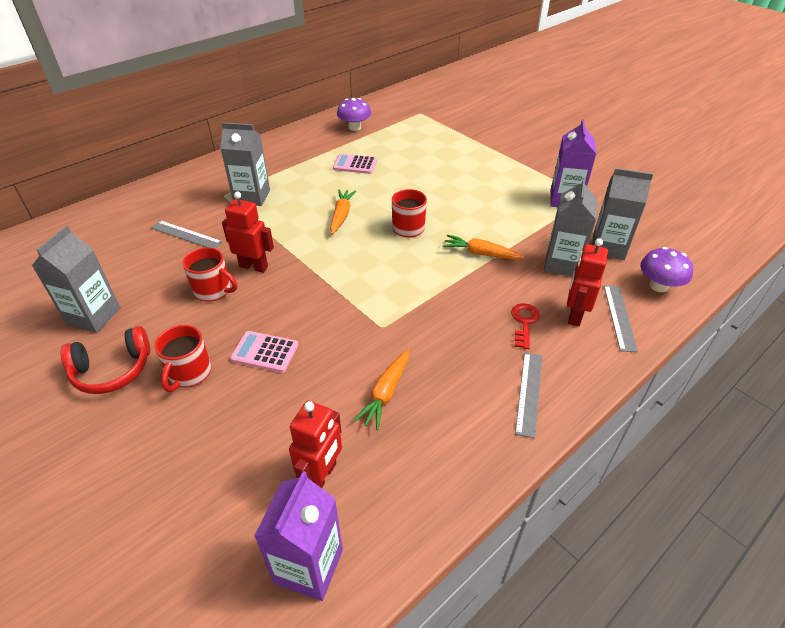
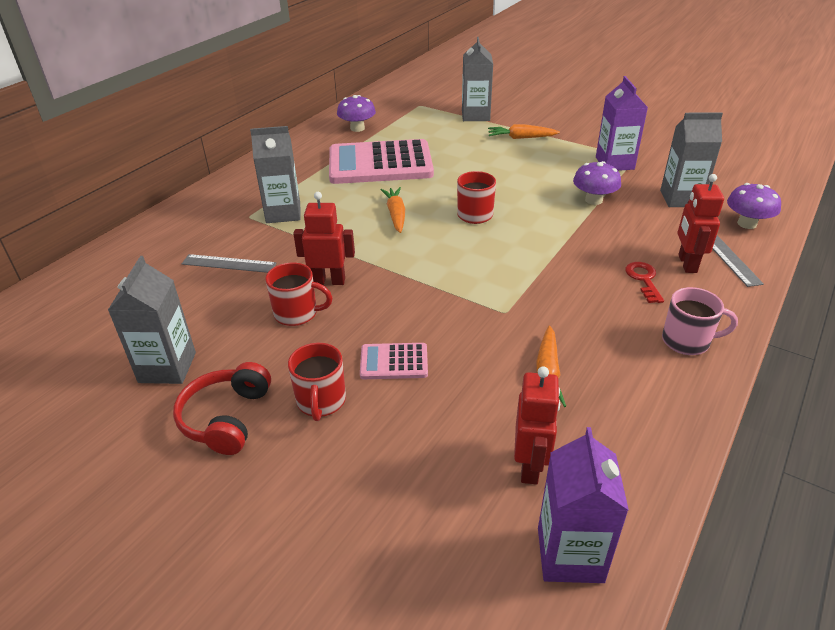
camera: 15 degrees left, 5 degrees down
red headphones [61,326,150,394] -> red headphones turned 135 degrees clockwise [173,362,271,455]
pink calculator [333,154,377,174] -> pink calculator [329,139,434,184], size x2.24
orange carrot [442,235,524,259] -> orange carrot moved to [488,124,560,139]
grey ruler [515,352,542,438] -> pink mug [662,287,738,355]
grey carton [544,177,598,276] -> grey carton moved to [462,37,493,121]
none -> purple mushroom [573,161,621,205]

